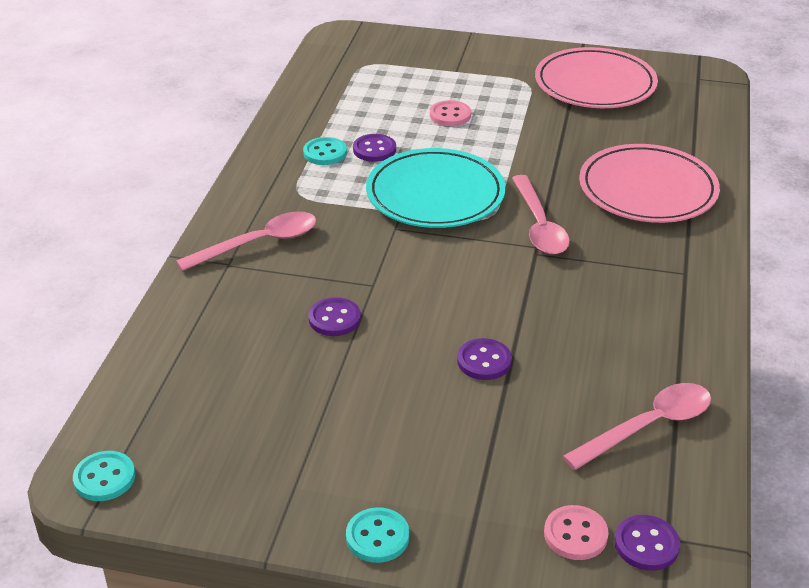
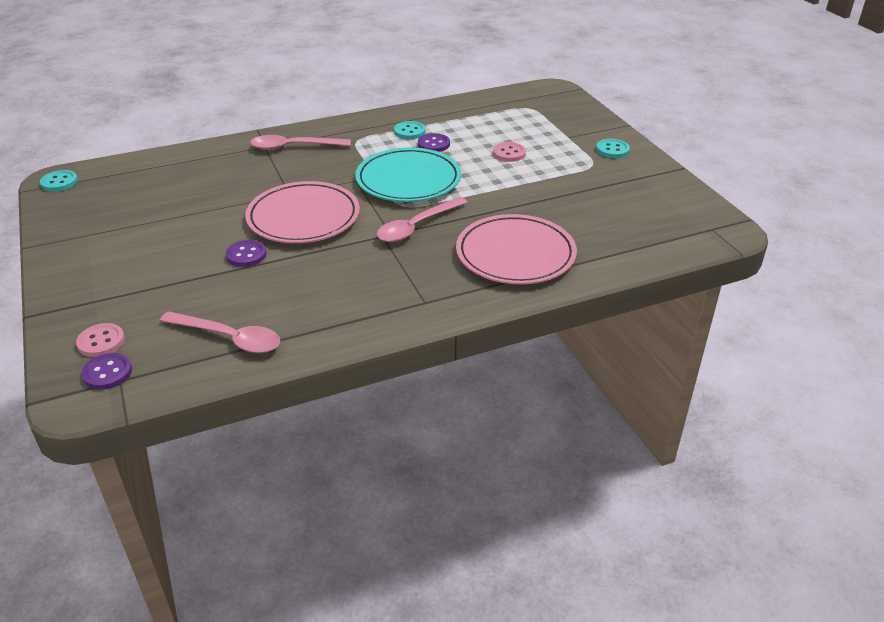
camera: 55 degrees right, 0 degrees up
pink spoon [176,211,316,271] -> pink spoon turned 150 degrees clockwise [250,135,351,150]
purple button [308,297,361,336] -> none
turquoise button [346,508,409,563] -> turquoise button moved to [596,139,630,158]
pink plate [535,47,658,108] -> pink plate moved to [245,181,360,243]

